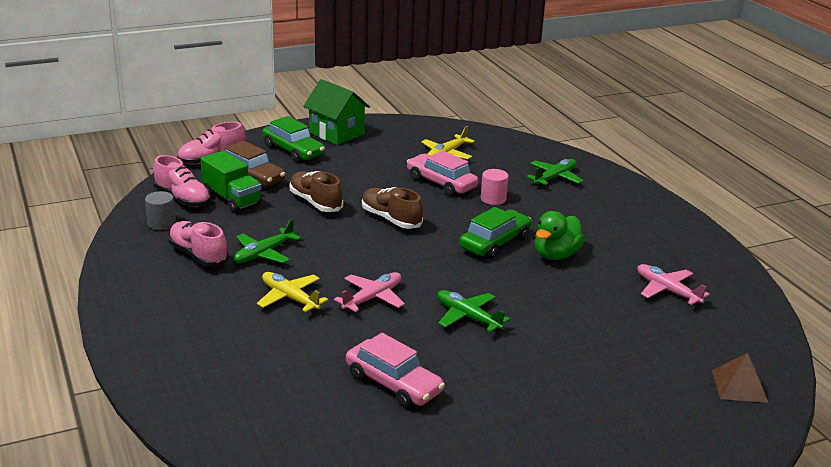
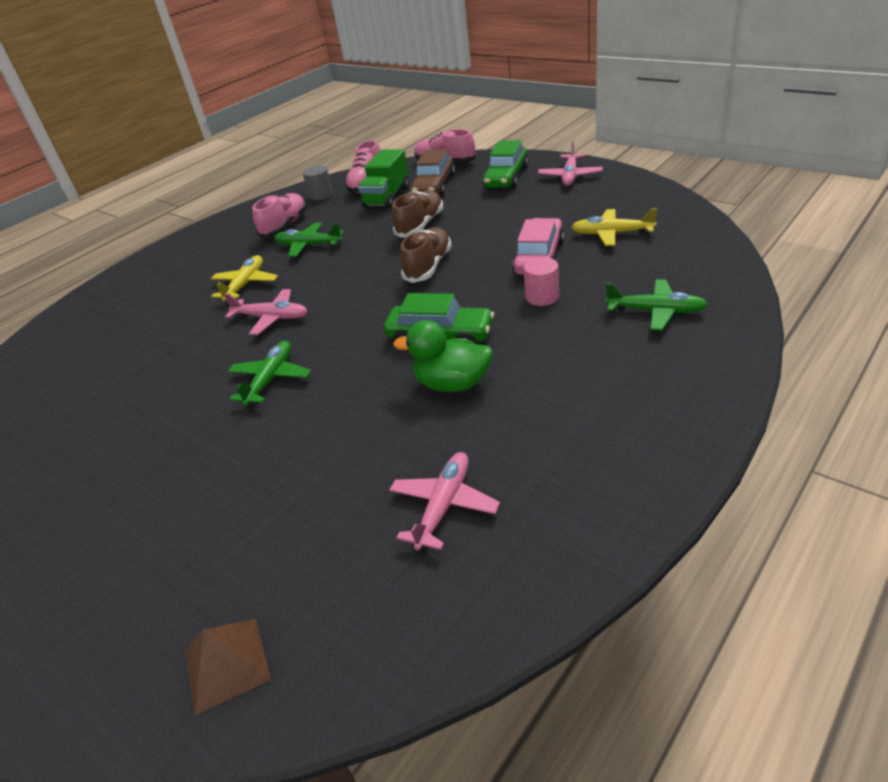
camera: 70 degrees right, 10 degrees up
green house [303,79,370,145] -> pink plane [538,141,603,186]
pink car [346,333,445,408] -> none

